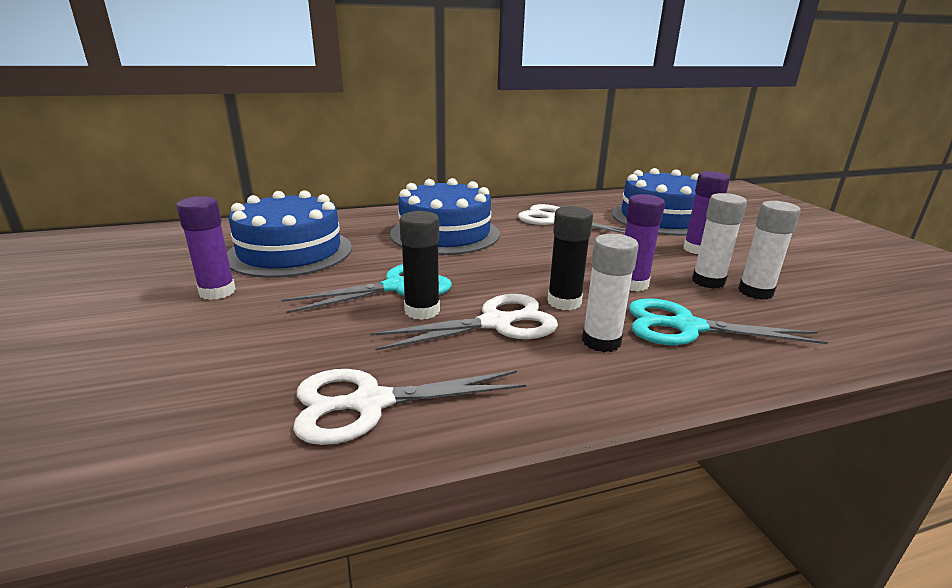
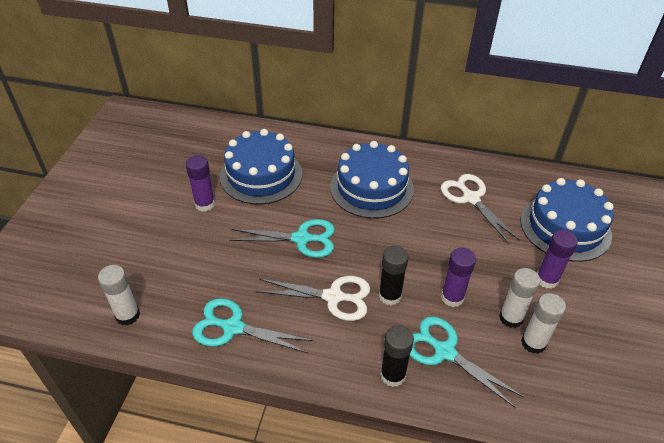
camera: 30 degrees right, 20 degrees up
white scissors [293,369,526,445] -> turquoise scissors [192,298,313,353]
black glue stick [399,211,440,320] -> black glue stick moved to [380,325,414,387]
white glue stick [582,234,639,352] -> white glue stick moved to [98,265,140,325]

